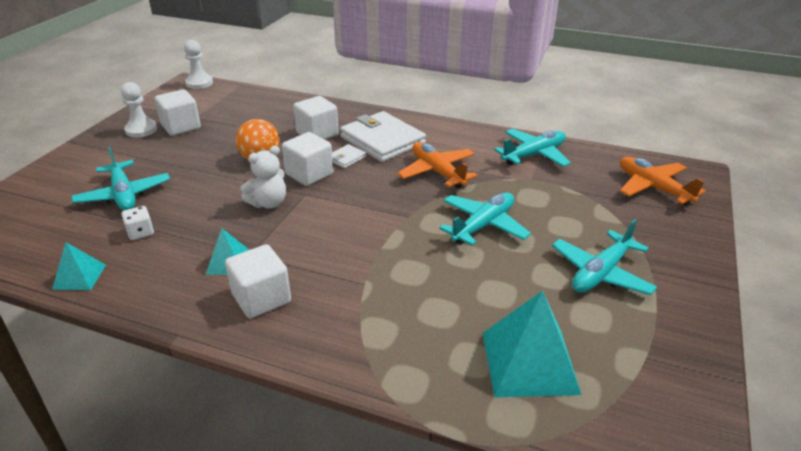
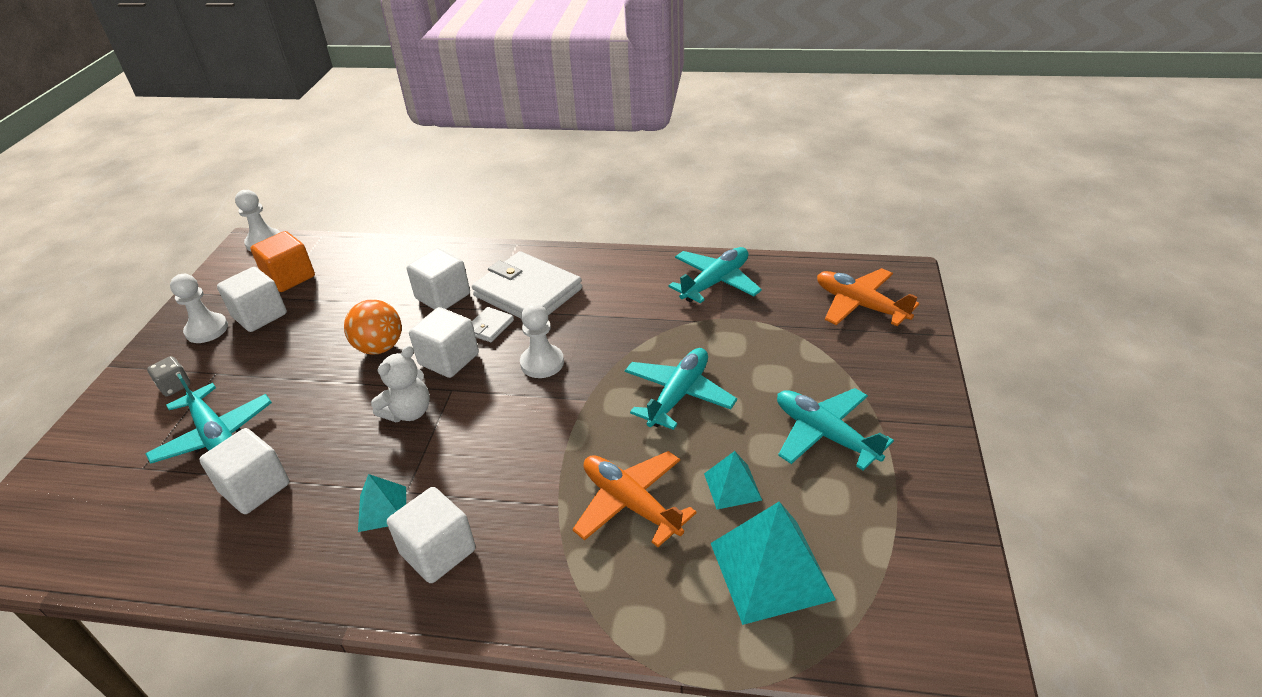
camera: 10 degrees left, 5 degrees up
turquoise pyramid [52,242,106,290] -> turquoise pyramid moved to [704,451,762,509]
white dice [122,206,154,240] -> white cube [199,428,289,514]
orange plane [397,142,478,189] -> orange plane moved to [572,451,697,547]
turquoise plane [552,219,657,295] -> turquoise plane turned 105 degrees clockwise [777,388,894,471]
none -> grey dice [147,356,191,397]
none -> orange cube [251,231,315,292]
none -> white pawn [520,304,564,378]

